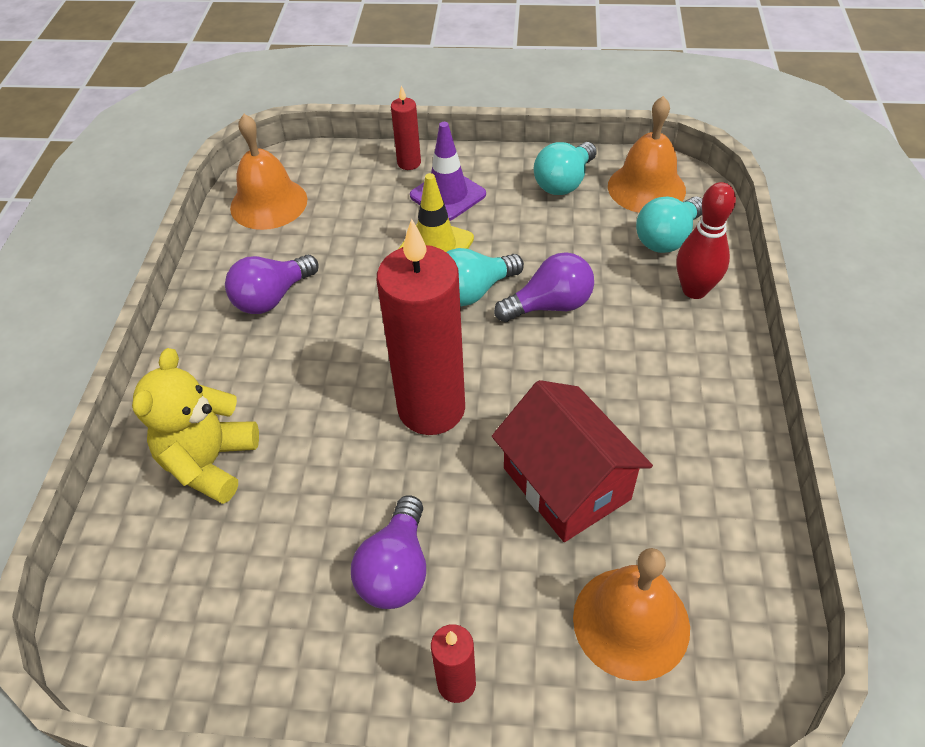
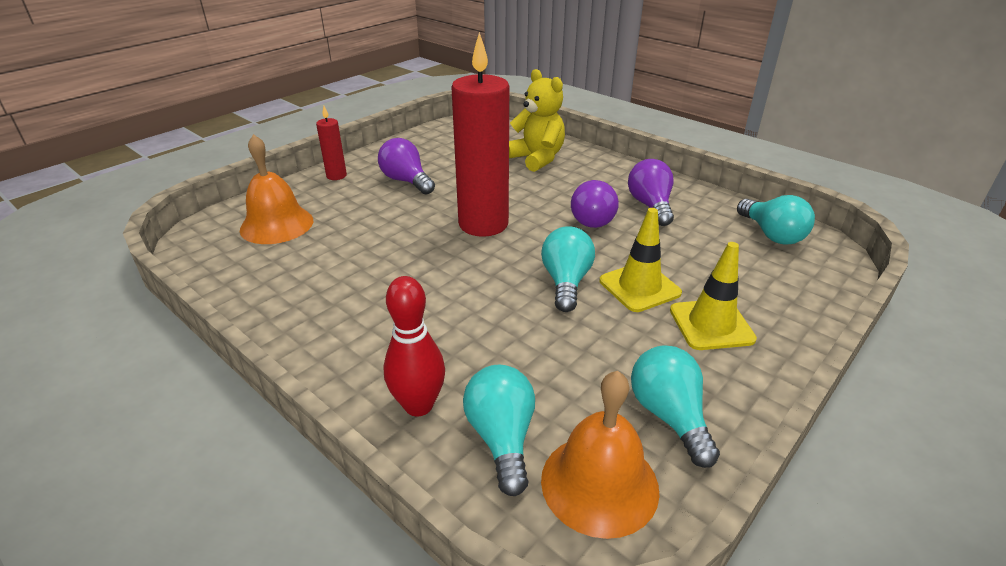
camera: 125 degrees right, 15 degrees down
orange bell [230,114,308,230] -> turquoise light bulb [737,195,815,245]
red candle [391,85,421,170] -> none
purple traffic cone [410,122,486,221] -> yellow traffic cone [670,242,757,350]
red house [492,380,653,542] -> none
purple light bulb [494,252,594,322] -> purple light bulb moved to [571,180,619,228]

